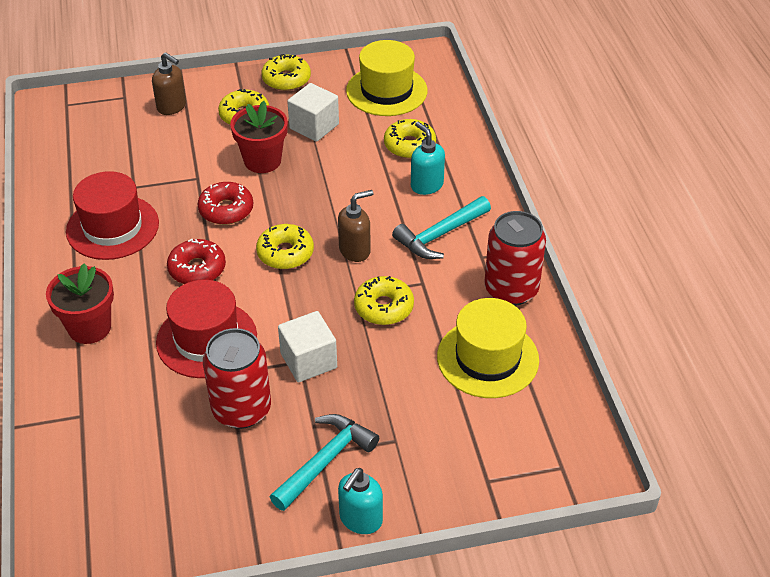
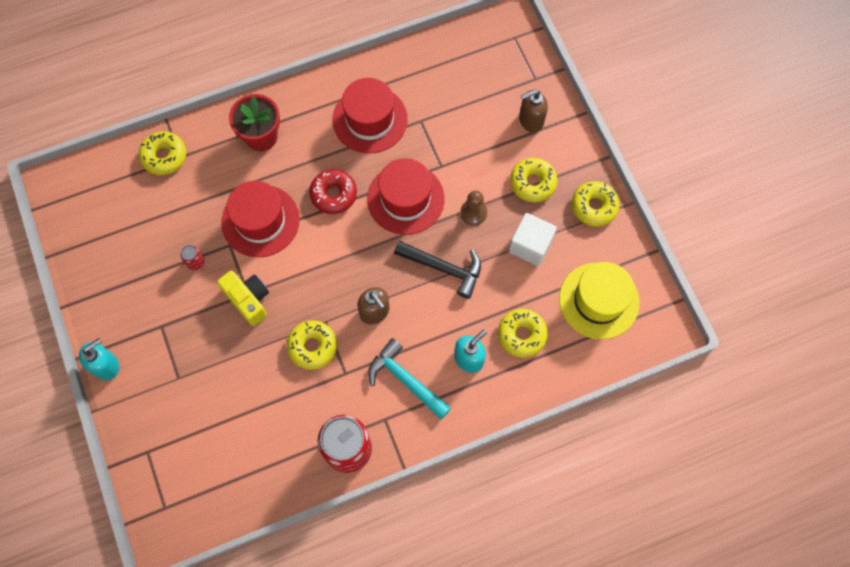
camera: 80 degrees right, 25 degrees up
brown soap dispenser [152,52,186,115] -> brown soap dispenser turned 45 degrees clockwise [519,90,548,133]
red donut [198,182,253,225] -> red hat [367,158,444,235]
red can [203,328,271,429] -> red can [180,245,205,270], size x0.41
red flower pot [230,101,288,173] -> brown pawn [460,191,487,225]
yellow donut [256,224,314,269] -> yellow donut moved to [139,131,186,175]
turquoise hammer [270,414,379,511] -> none
white cube [278,311,337,382] -> yellow camera [217,271,269,326]
turquoise soap dispenser [338,468,383,534] -> turquoise soap dispenser turned 120 degrees clockwise [79,338,119,380]
yellow hat [437,298,539,398] -> none
none -> black hammer [394,241,481,299]

